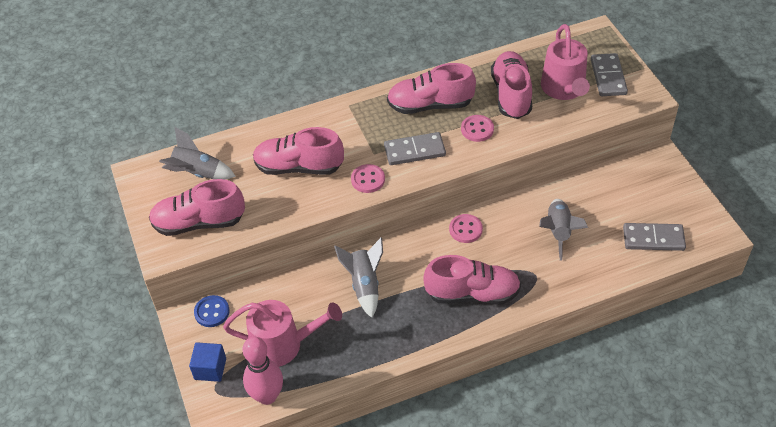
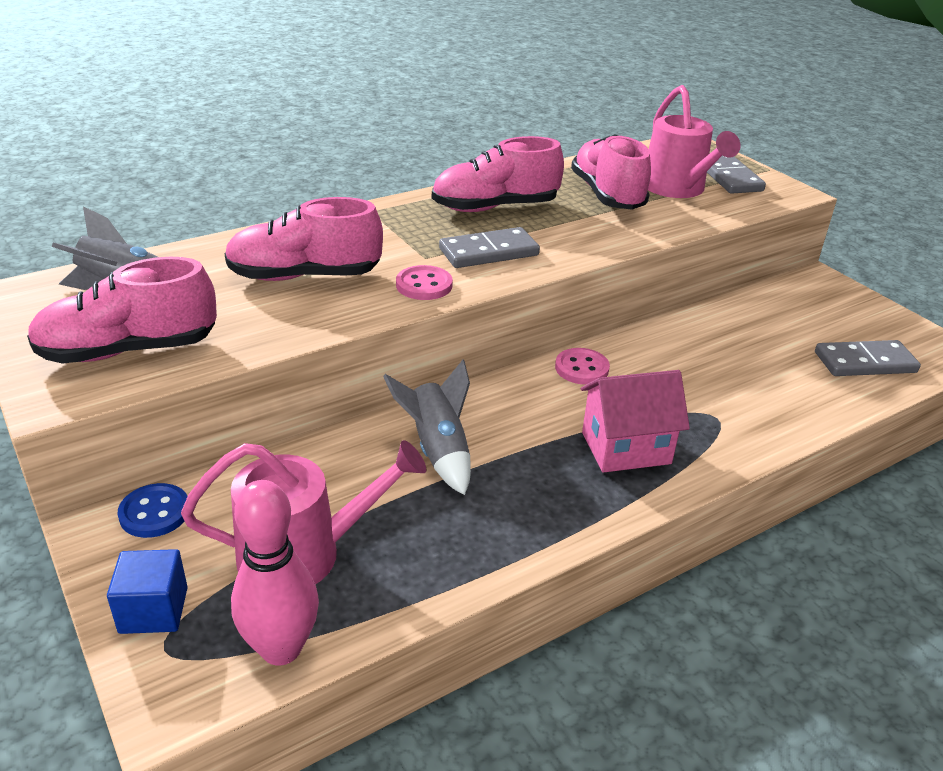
camera: 15 degrees left, 15 degrees down
pink shoe [423,255,521,304] -> pink house [581,370,690,473]
pink button [461,115,494,142] -> none
grey rocket [539,199,588,260] -> none

